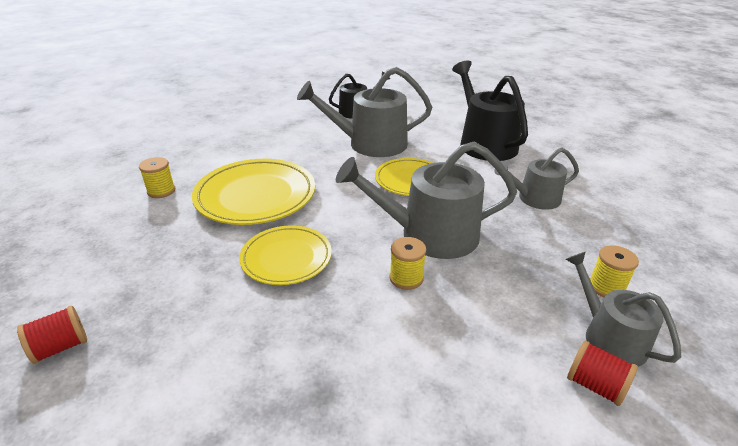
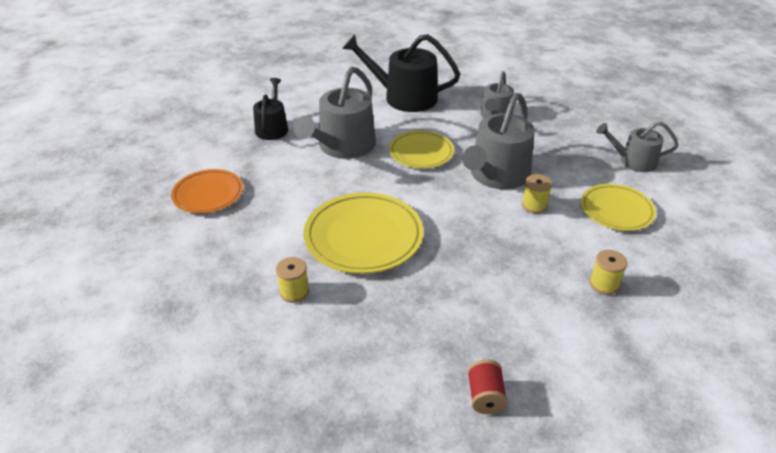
camera: 55 degrees left, 5 degrees up
yellow plate [239,225,332,285] -> yellow plate moved to [581,184,656,231]
red spool [567,341,638,406] -> none
yellow spool [590,245,639,297] -> yellow spool moved to [589,250,628,295]
none -> orange plate [171,169,243,213]

